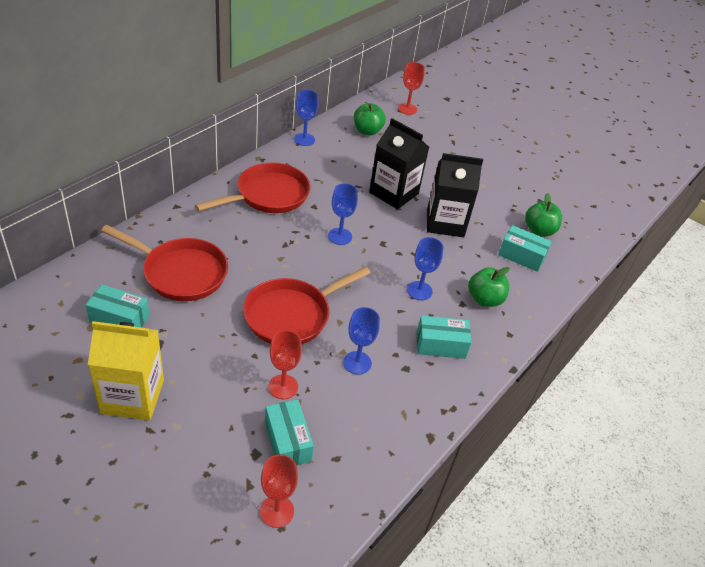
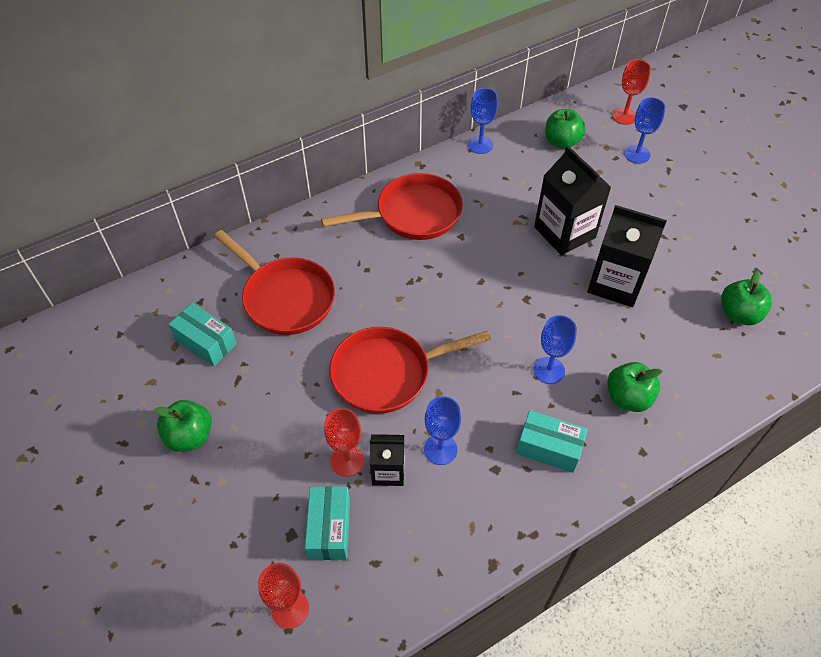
camera: 25 degrees right, 10 degrees up
yellow carton [88,321,164,420] -> green apple [155,400,212,452]
blue goblet [328,184,358,245] -> blue goblet moved to [624,97,666,164]
turquoise box [498,225,552,272] -> none
none -> black carton [370,434,405,486]

